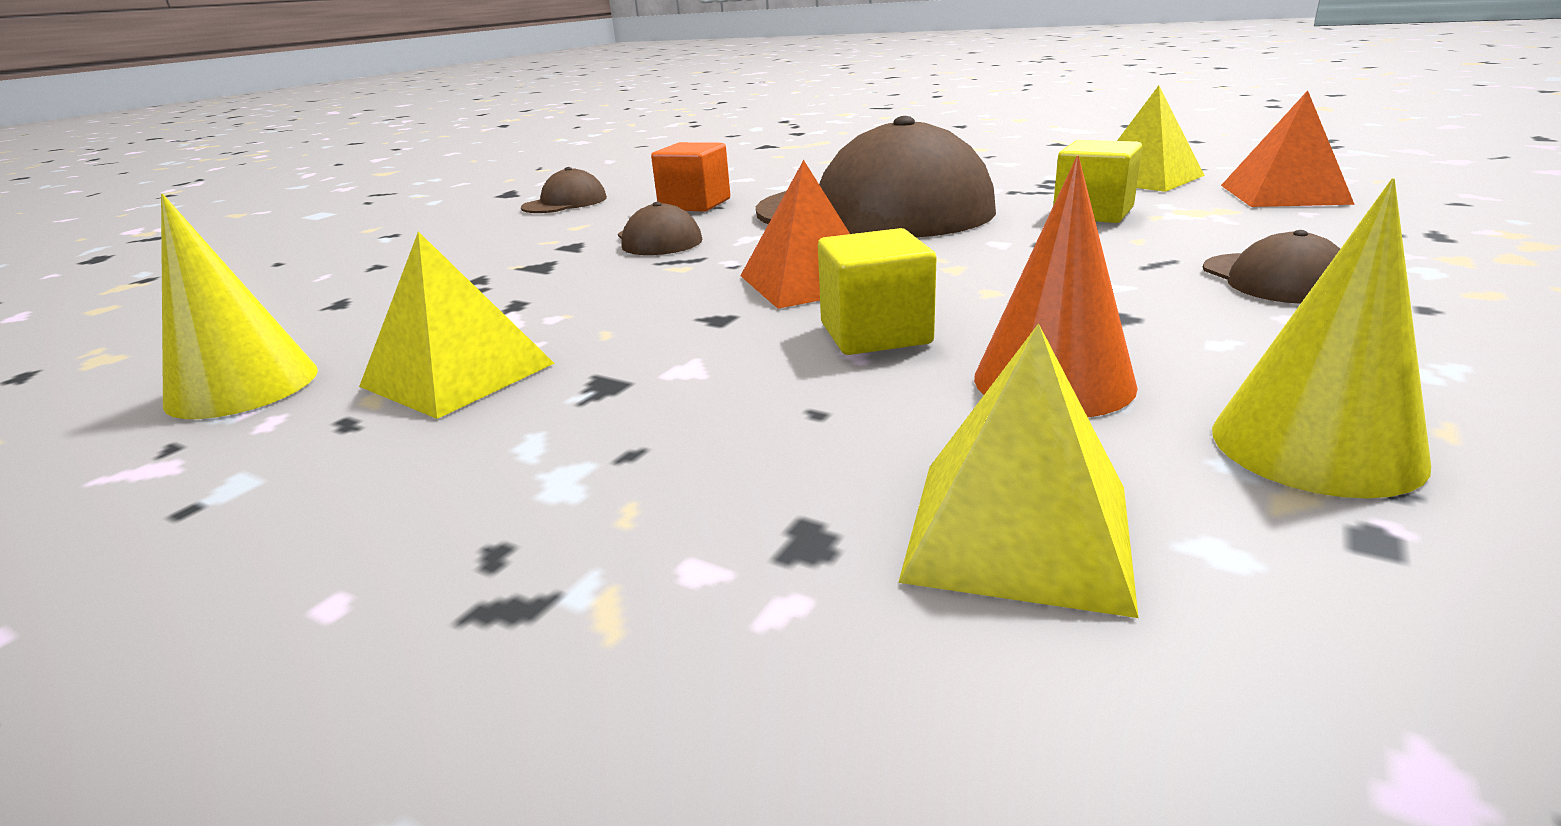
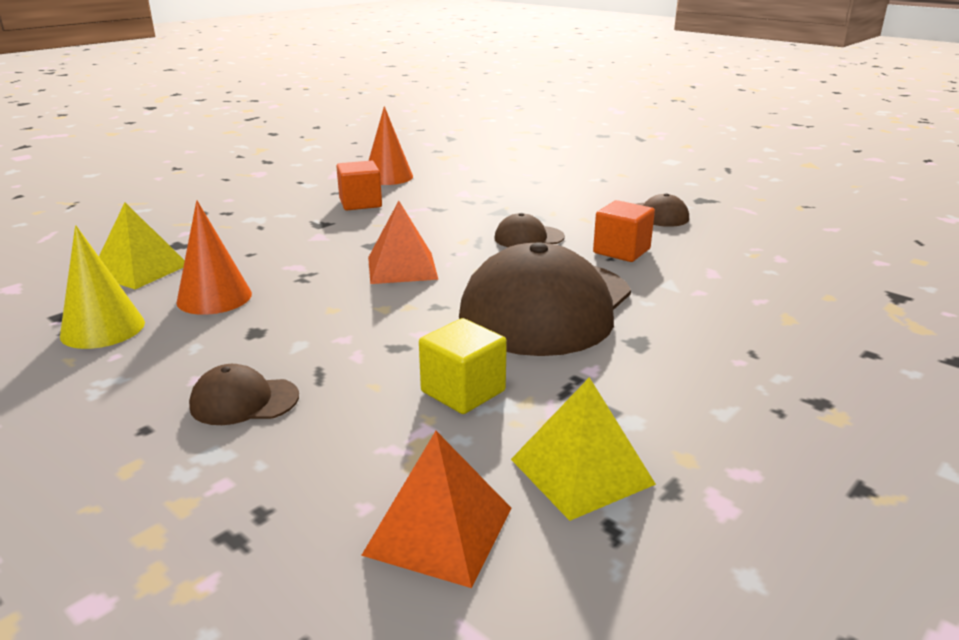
camera: 100 degrees right, 0 degrees up
yellow cone [161,194,318,419] -> orange cone [368,106,413,185]
yellow pyramid [359,232,555,419] -> orange cube [336,161,382,210]
yellow cube [818,228,937,355] -> none

